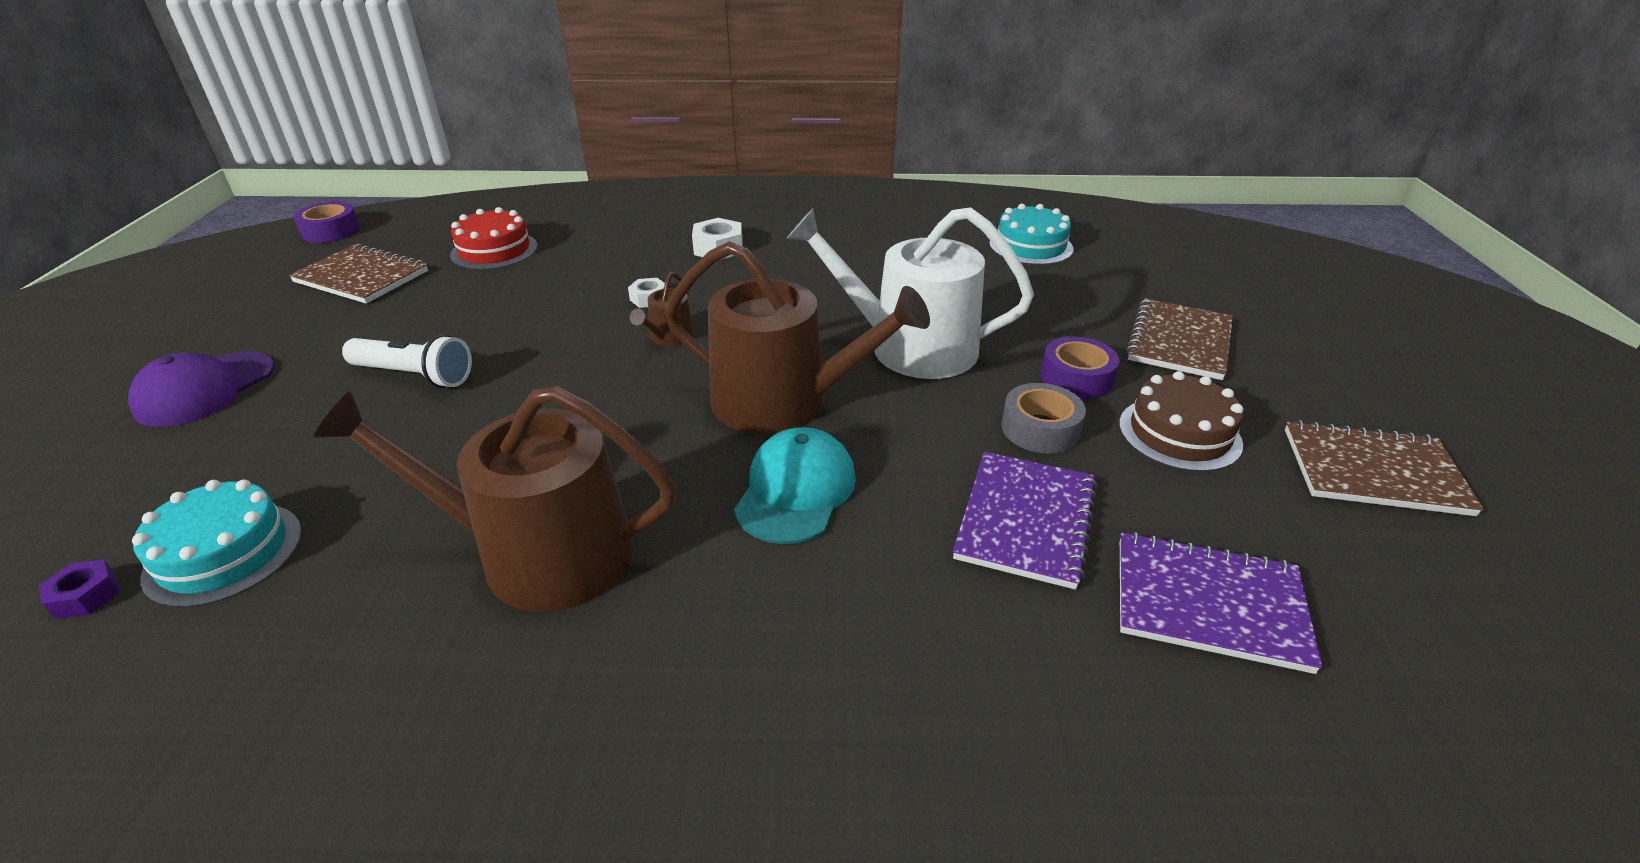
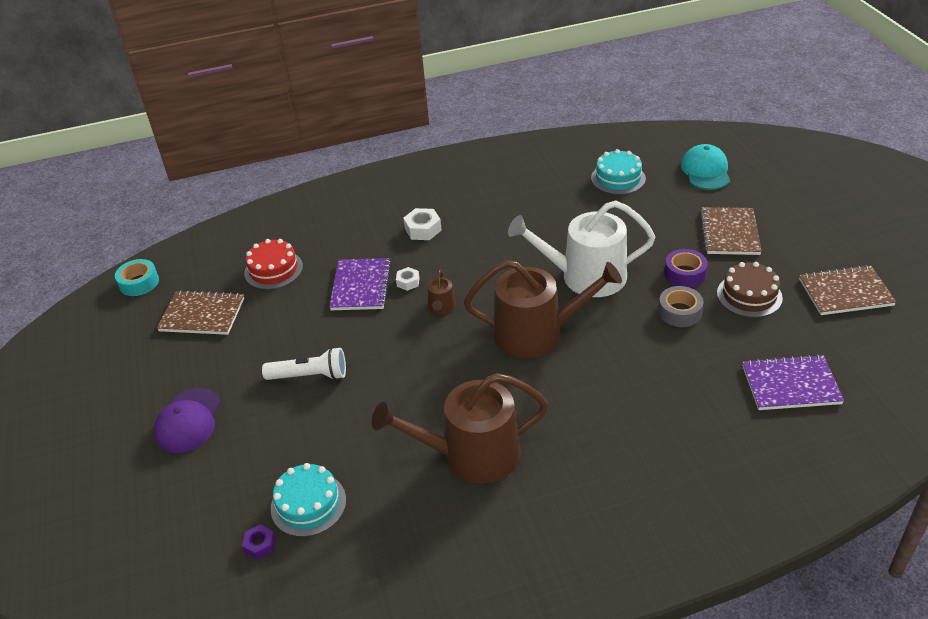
camera: 15 degrees left, 5 degrees up
purple tape [294,202,360,243] -> turquoise tape [115,259,159,296]
turquoise cap [734,427,856,544] -> turquoise cap moved to [681,144,730,190]
purple notebook [953,452,1097,590] -> purple notebook moved to [329,258,391,310]

